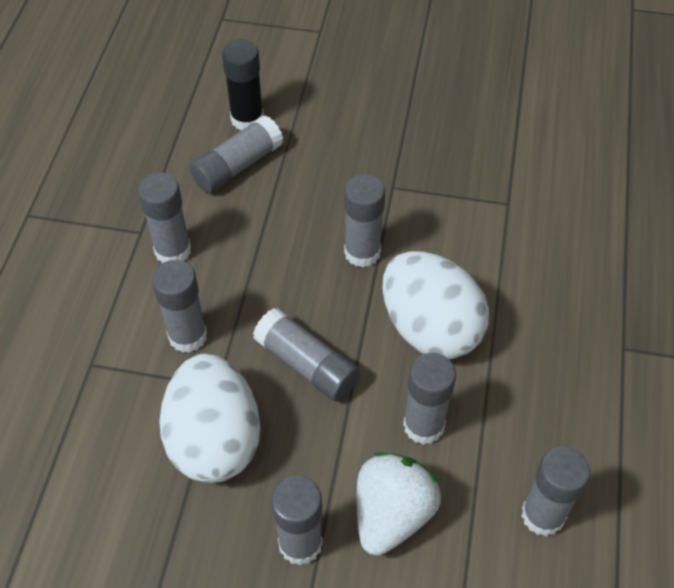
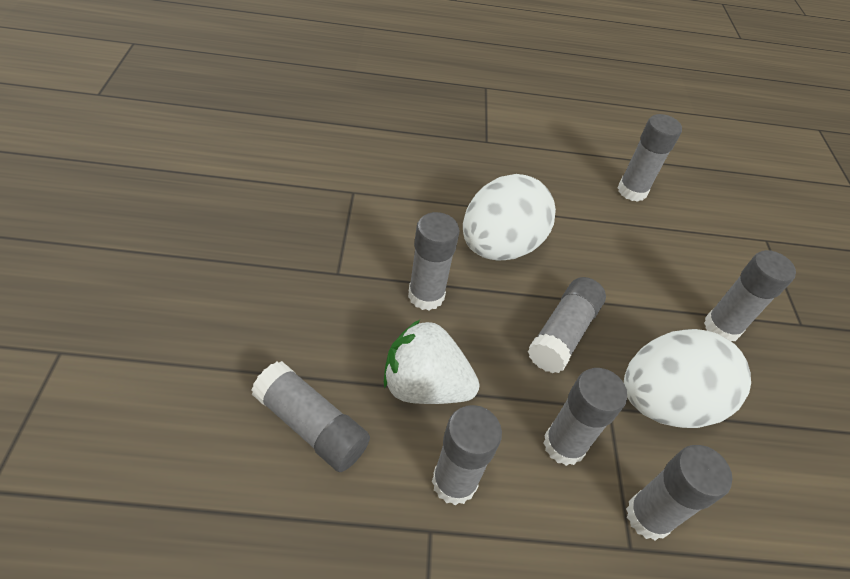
camera: 105 degrees left, 5 degrees down
black glue stick [222,39,264,131] -> none
white strawberry [356,452,441,556] -> white strawberry moved to [384,320,480,404]
grey glue stick [403,353,456,445] -> grey glue stick moved to [626,445,732,540]

